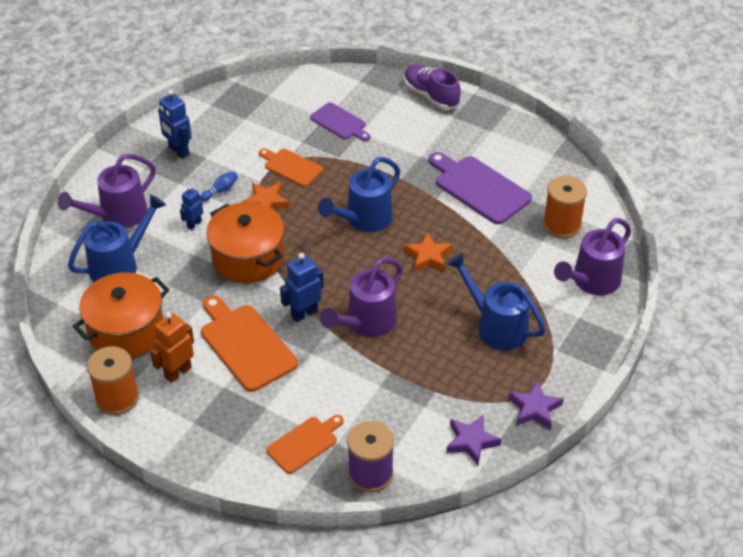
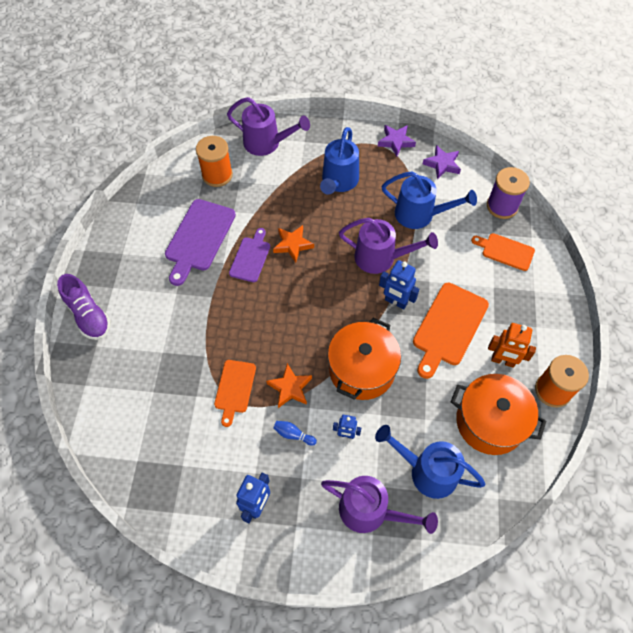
camera: 115 degrees left, 15 degrees up
purple cutting board [310,102,370,141] -> purple cutting board moved to [229,228,270,282]
blue watering can [318,157,400,232] -> blue watering can moved to [382,171,477,229]
purple shoe [404,65,461,110] -> purple shoe turned 60 degrees counterclockwise [57,274,111,340]

